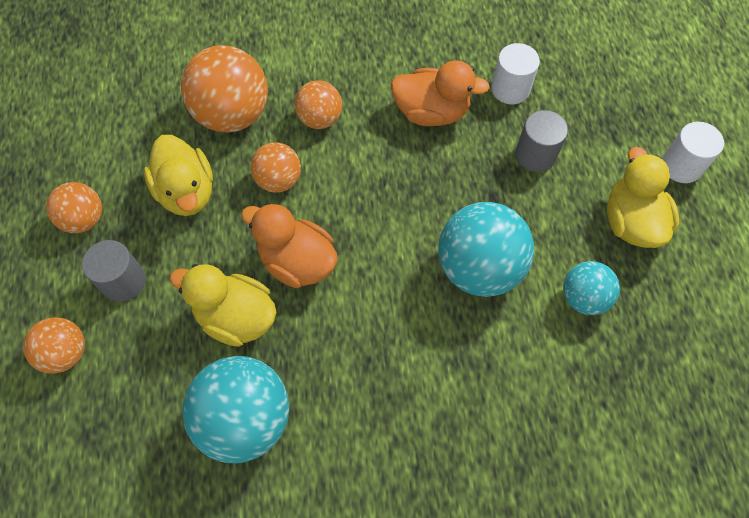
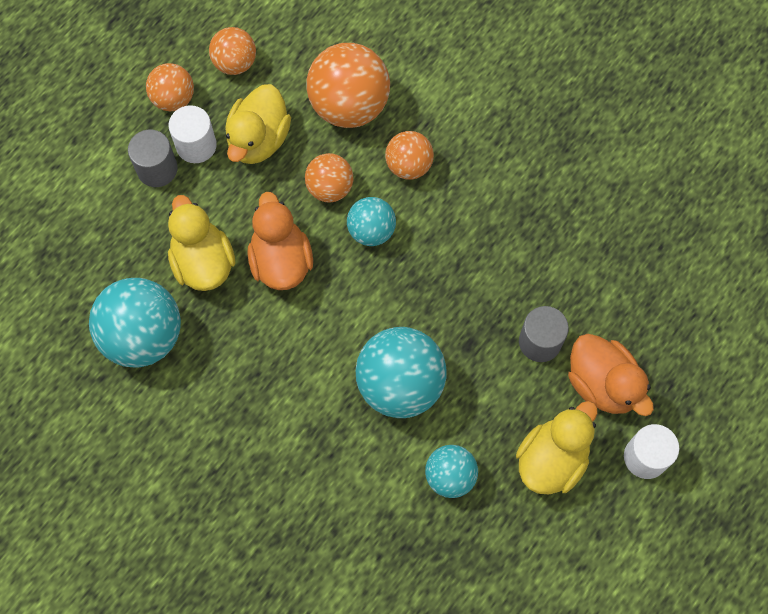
camera: 45 degrees right, 5 degrees up
orange ball [23,317,85,374] -> orange ball moved to [209,27,256,75]
orange duck [391,60,490,126] -> orange duck moved to [568,334,654,416]
white cylinder [491,43,540,104] -> white cylinder moved to [169,105,217,163]
none -> turquoise ball [347,197,396,246]

